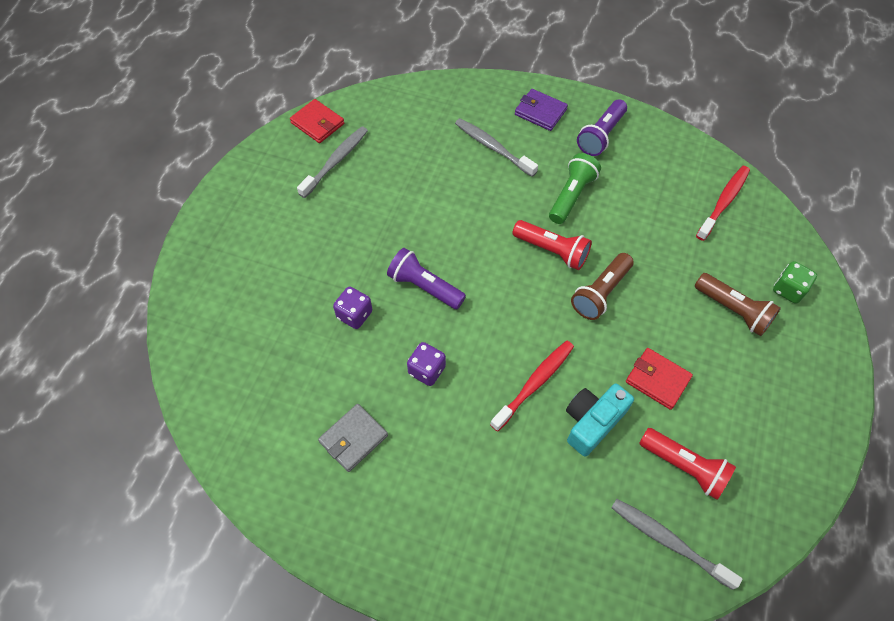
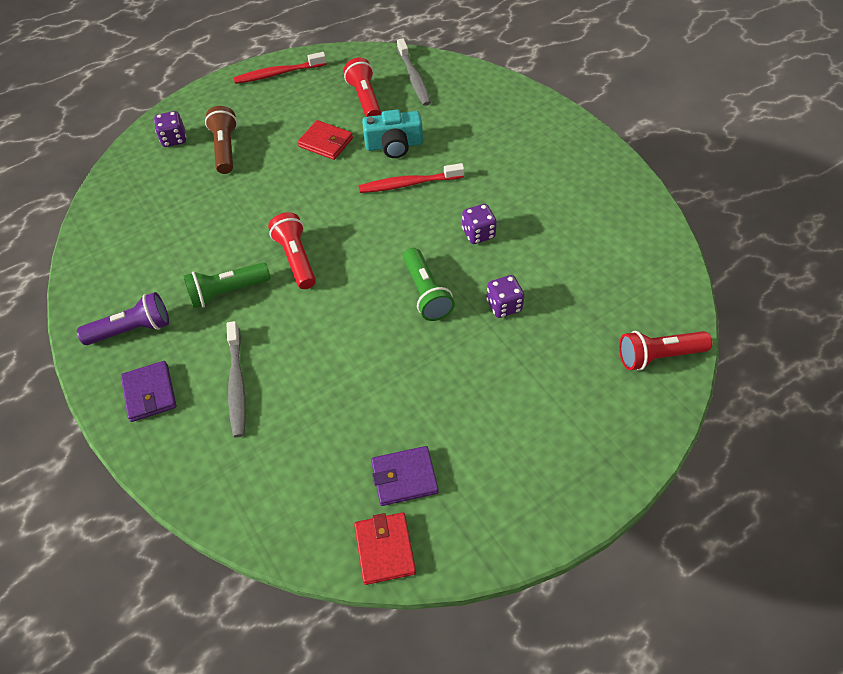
camera: 140 degrees left, 5 degrees down
grey toothbrush [297,126,368,198] -> purple wallet [371,446,438,506]
grey wallet [318,404,388,472] -> none
purple flashlight [387,248,466,309] -> green flashlight [403,248,455,321]
brown flashlight [571,253,634,320] -> none
red wallet [626,348,693,410] -> red wallet turned 45 degrees counterclockwise [298,120,353,160]
red toothbrush [696,166,750,241] -> red toothbrush moved to [233,52,326,84]
green dice [773,261,817,304] -> purple dice [154,111,186,147]
none -> red flashlight [619,331,712,370]

